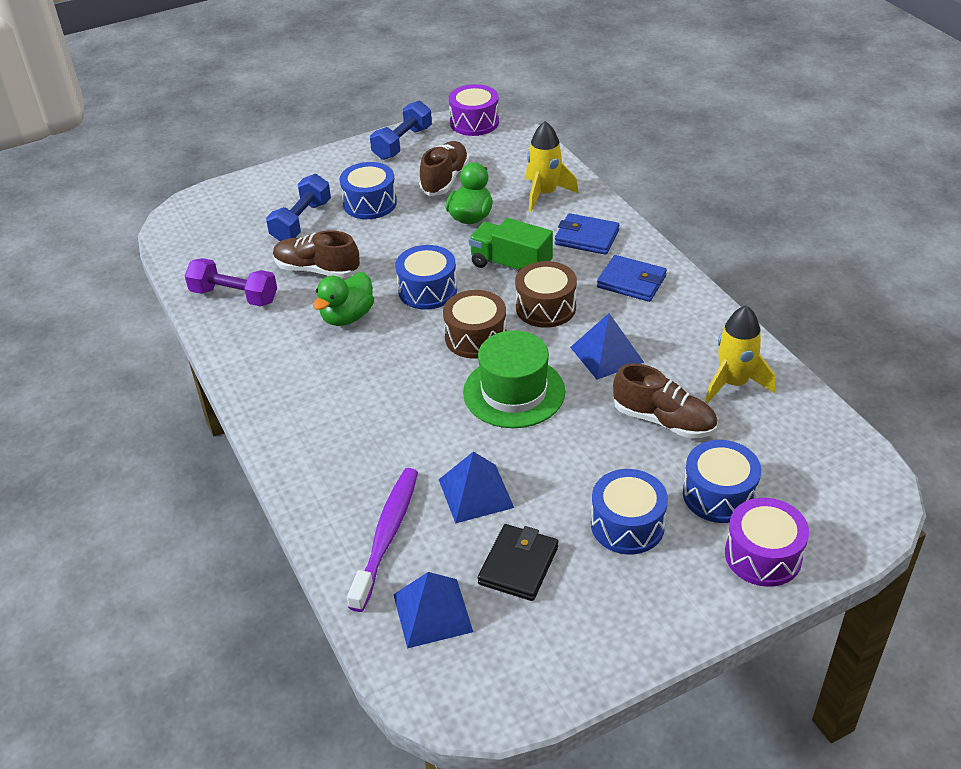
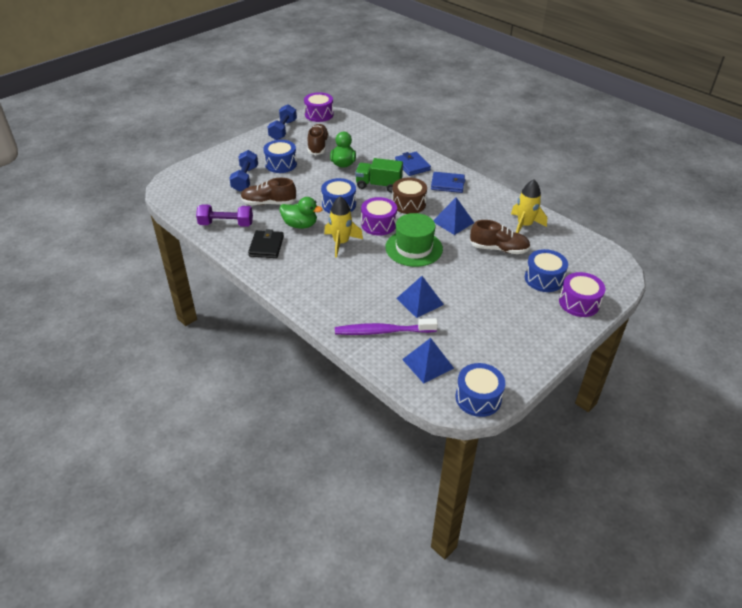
camera: 20 degrees left, 0 degrees up
green duck [313,272,374,326] -> green duck turned 90 degrees counterclockwise [279,197,323,228]
purple toothbrush [347,468,418,612] -> purple toothbrush turned 90 degrees counterclockwise [335,318,438,335]
brown drum [443,290,507,359] -> purple drum [361,197,397,236]
black wallet [478,524,558,601] -> black wallet moved to [248,229,284,258]
yellow rocket [526,121,579,212] -> yellow rocket moved to [324,196,363,258]
blue wallet [555,213,619,255] -> blue wallet turned 60 degrees clockwise [395,152,431,176]
blue drum [591,469,668,554] -> blue drum moved to [455,363,505,417]

